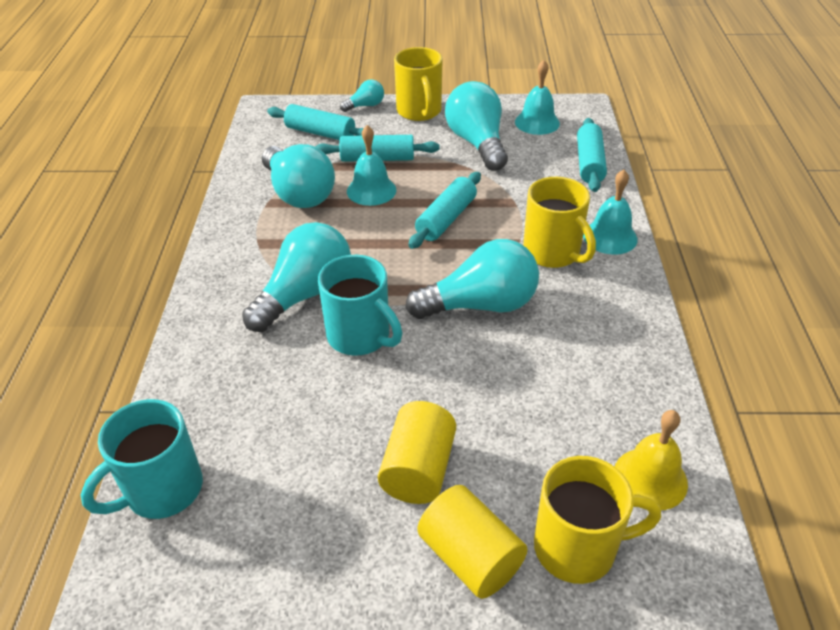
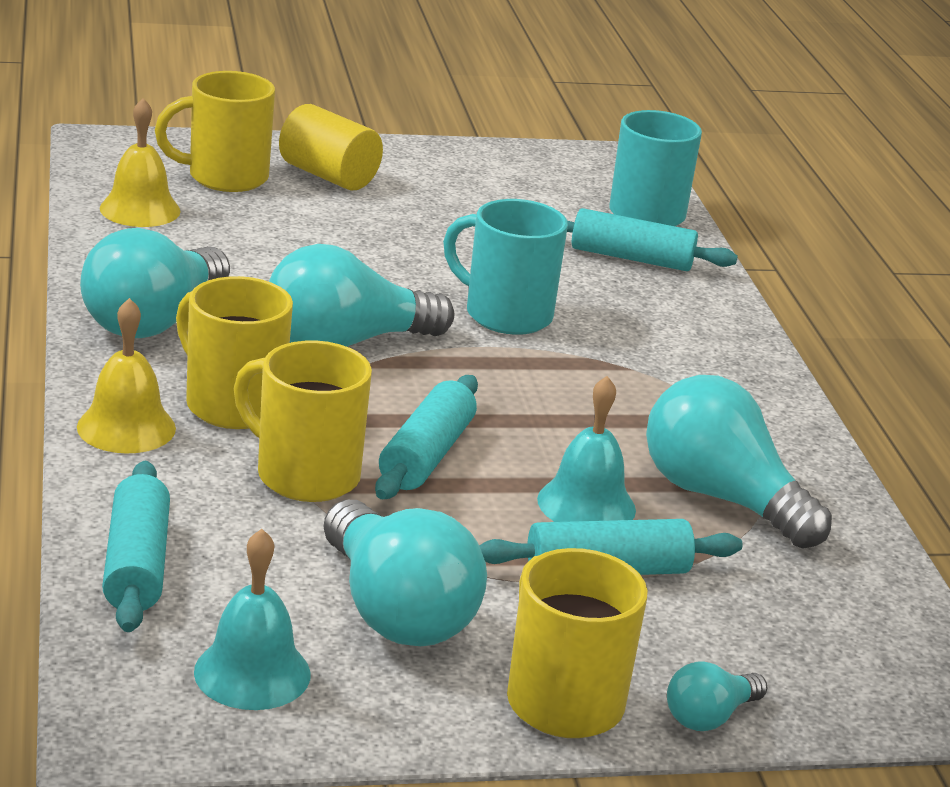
camera: 165 degrees right, 15 degrees down
turquoise light bulb [242,222,351,332] -> turquoise light bulb moved to [80,228,230,338]
turquoise rolling pin [267,104,364,140] -> turquoise rolling pin moved to [567,208,738,271]
yellow cylinder [378,401,456,504] -> none
turquoise bell [583,170,638,255] -> yellow bell [77,298,176,454]
none -> yellow mug [234,341,372,502]

